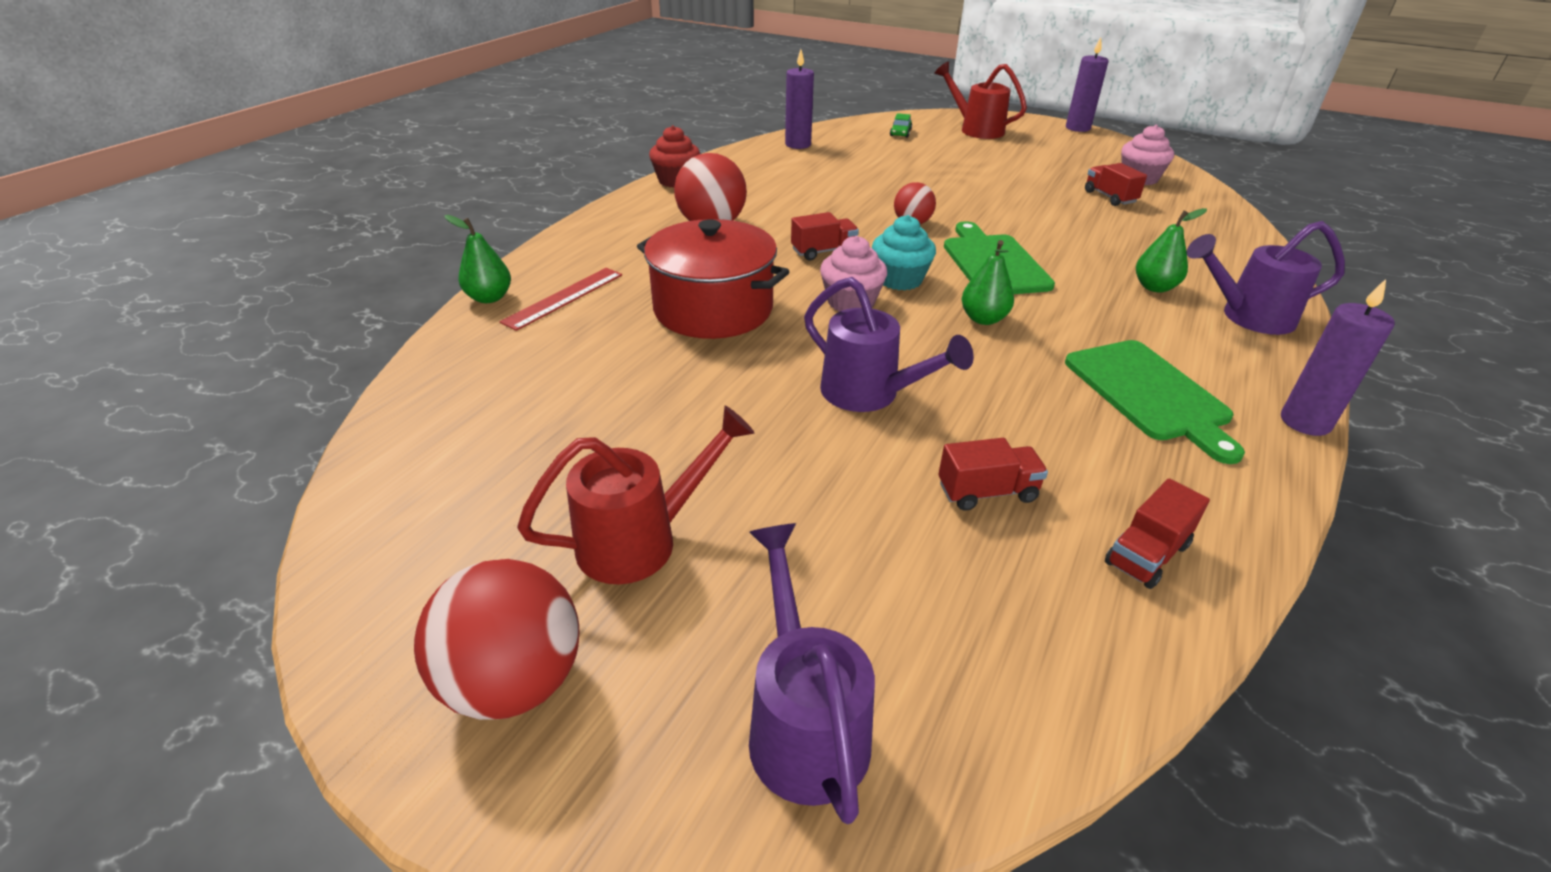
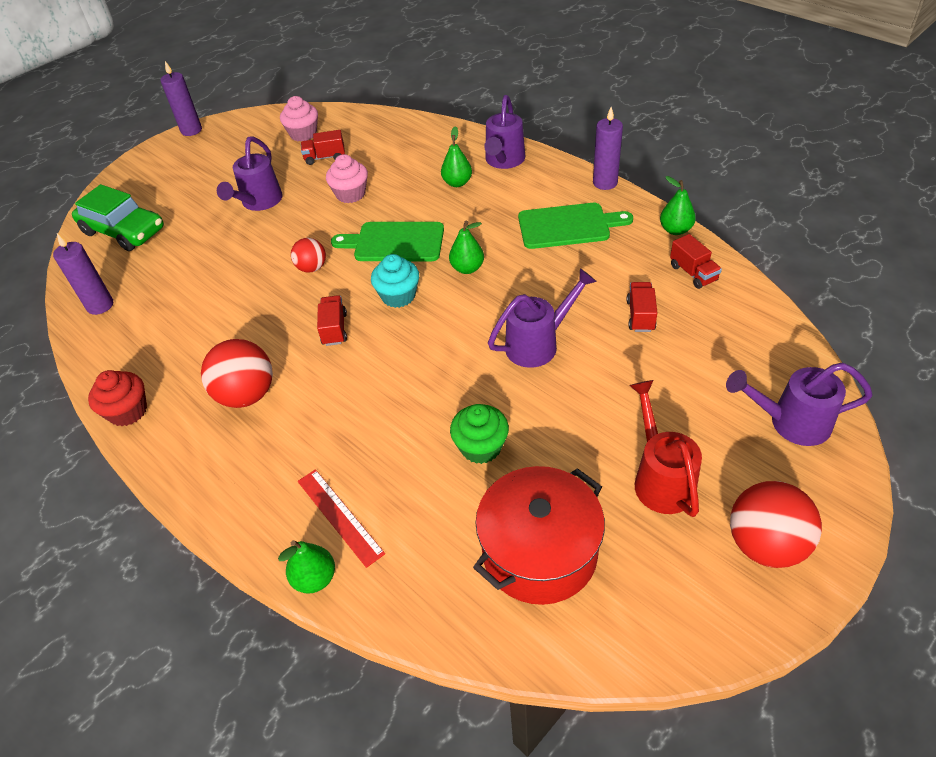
camera: 70 degrees left, 10 degrees up
red pot [637,219,789,339] -> red pot moved to [473,466,605,605]
pink cupcake [820,236,887,312] -> pink cupcake moved to [326,154,368,203]
green car [890,113,912,138] -> green car [72,184,164,251], size x2.49
red watering can [934,61,1027,139] -> none
none -> purple watering can [217,137,283,211]
none -> green cupcake [450,404,509,464]
none -> green pear [660,176,696,235]

